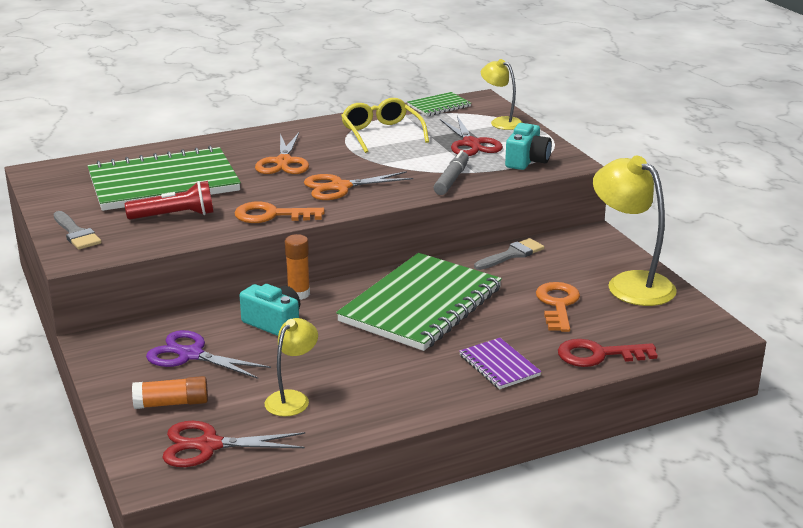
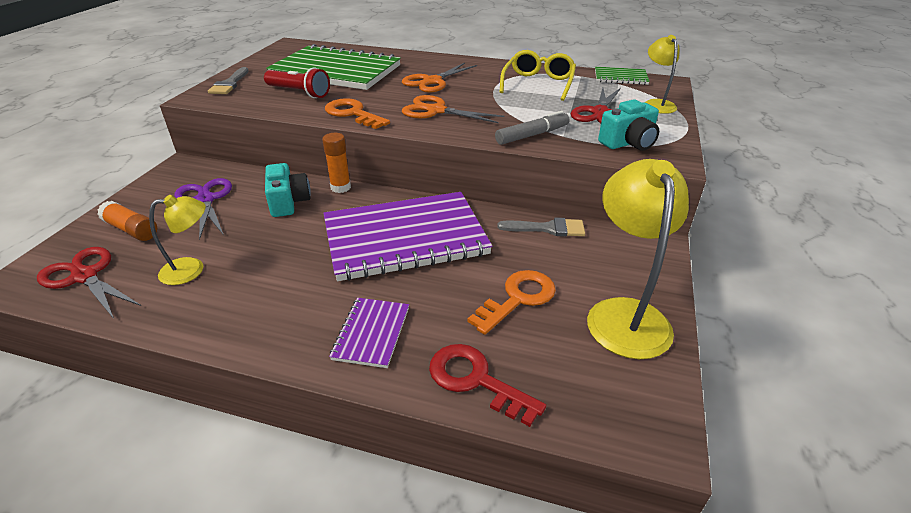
camera: 40 degrees right, 10 degrees up
green notebook [336,253,502,351] -> purple notebook [323,192,492,281]

